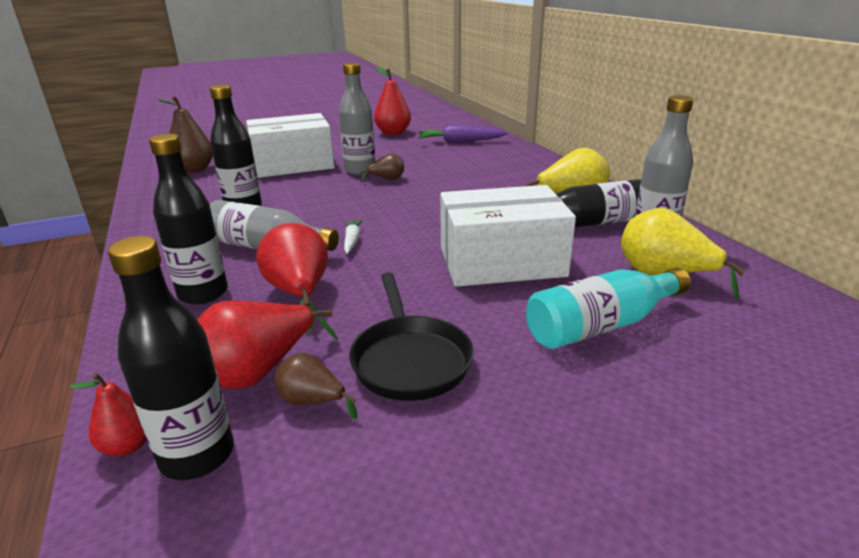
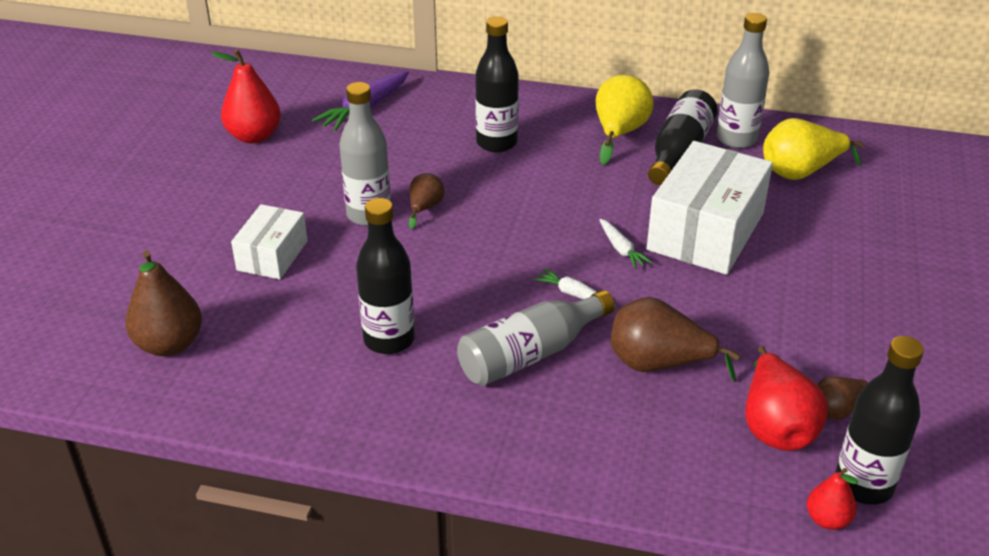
camera: 55 degrees left, 10 degrees up
black bottle [149,134,228,304] -> black bottle moved to [475,16,519,153]
white box [246,113,334,178] -> white box [231,204,308,279], size x0.56
red pear [256,223,328,333] -> brown pear [611,297,740,381]
black pan [349,272,474,401] -> none
turquoise bottle [526,268,691,349] -> none
none -> white carrot [599,219,652,269]

